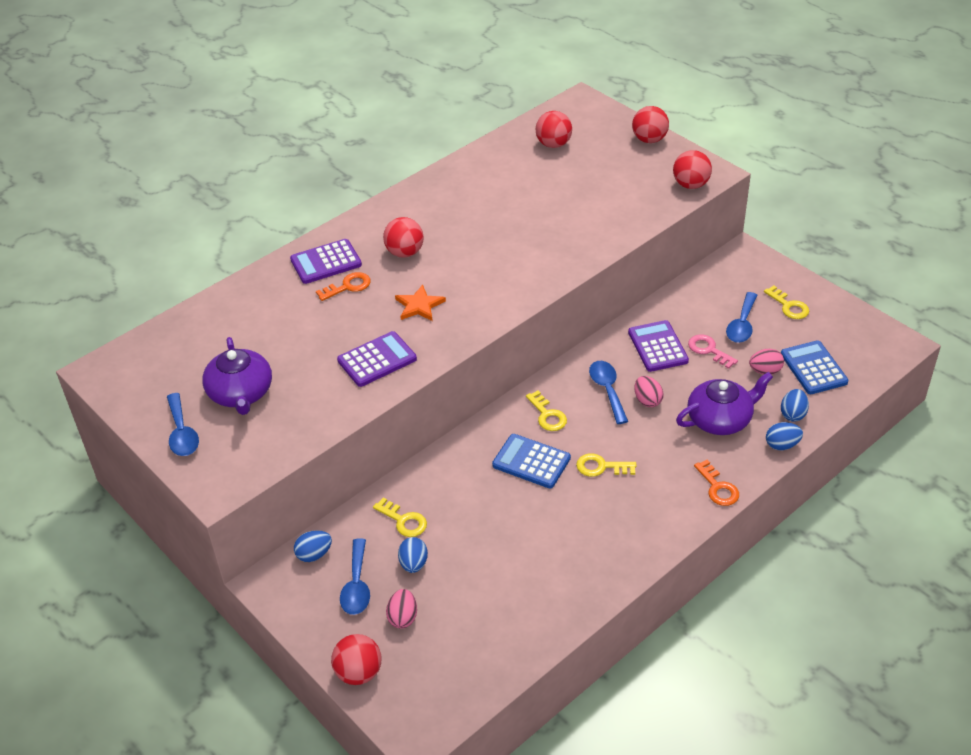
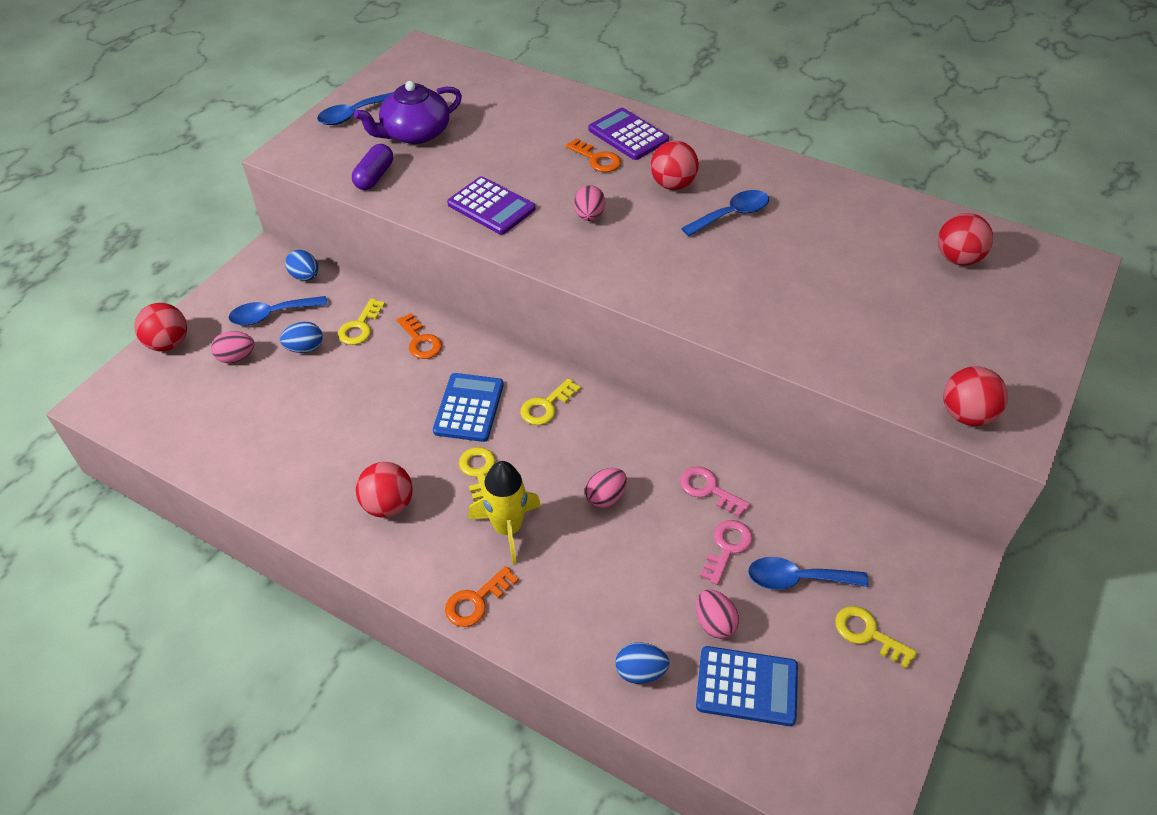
camera: 70 degrees right, 5 degrees up
orange star [395,284,446,321] -> pink egg [574,185,605,221]
blue spoon [589,361,628,424] -> blue spoon moved to [681,190,769,236]
purple calculator [628,320,689,372] -> pink key [680,467,750,518]
red ball [632,106,669,143] -> red ball moved to [356,462,413,518]
purple teapot [676,372,773,435] -> none
yellow key [764,285,809,319] -> yellow key turned 90 degrees clockwise [835,606,917,669]
blue egg [766,422,803,450] -> none
blue calculator [781,340,848,394] -> blue calculator turned 45 degrees clockwise [696,646,798,726]
none -> purple capsule [352,144,393,190]
none -> orange key [397,313,442,359]
none -> yellow rocket [468,461,541,565]

